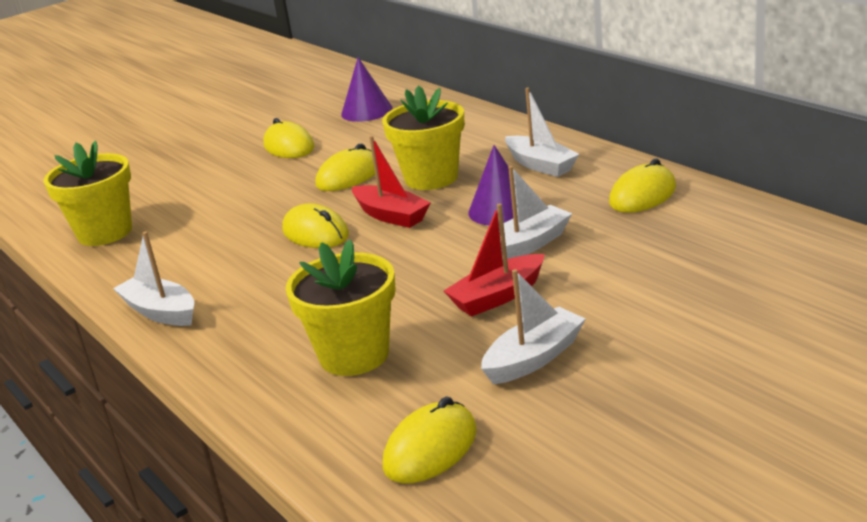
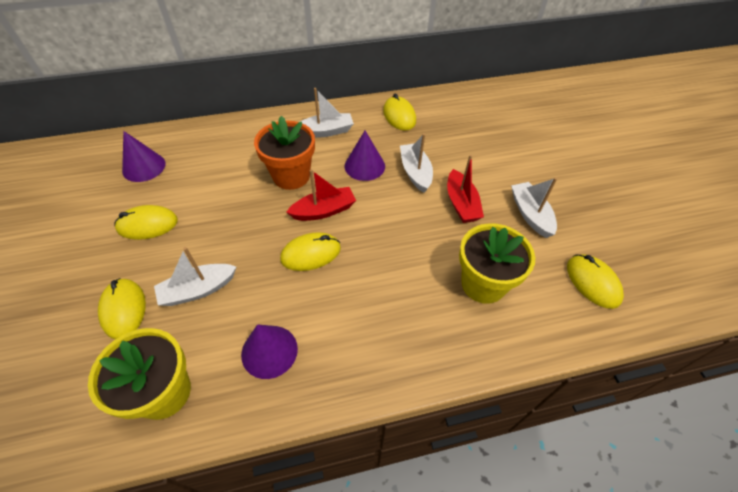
camera: 70 degrees left, 25 degrees up
white boat [113,231,194,326] -> white boat moved to [154,247,236,306]
yellow mouse [316,143,375,191] -> yellow mouse moved to [98,278,146,339]
yellow flower pot [382,85,465,190] -> orange flower pot [254,116,315,190]
none -> purple cone [241,324,298,379]

